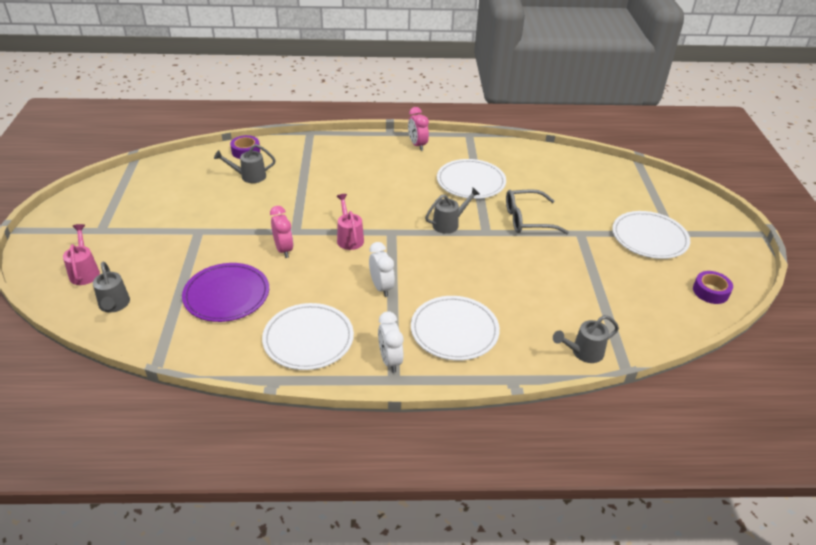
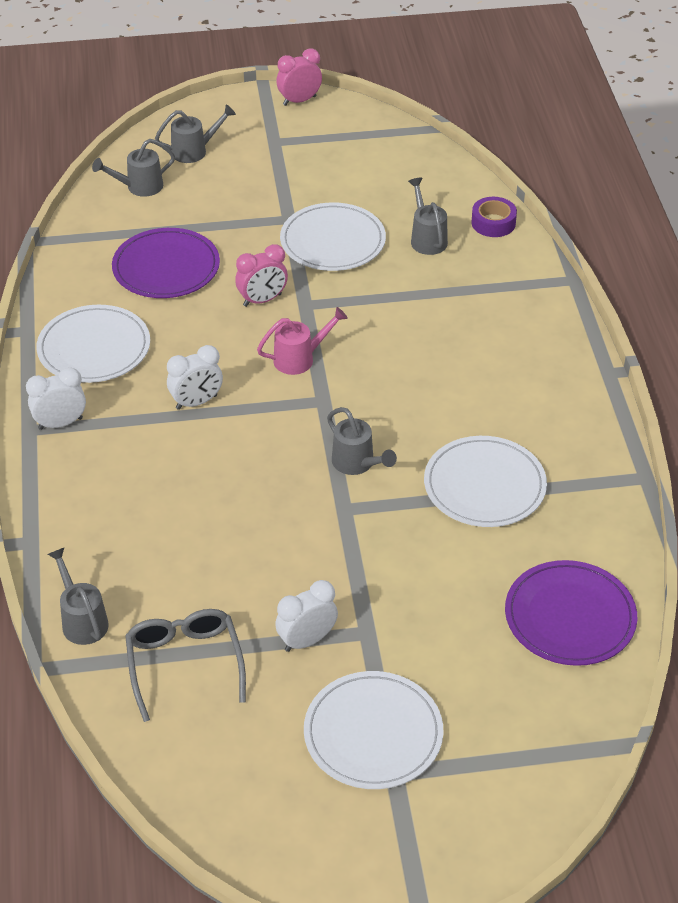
camera: 85 degrees right, 5 degrees up
pink watering can [63,224,100,285] -> grey watering can [155,104,236,163]
pink clock [408,107,429,151] -> pink clock moved to [276,49,322,106]
white plate [411,296,500,360] -> white plate moved to [280,203,386,271]
grey glasses [506,189,569,234] -> grey glasses moved to [125,609,246,722]
purple tape [693,271,733,304] -> none
none -> white clock [275,580,338,652]
none -> purple plate [505,560,637,666]

